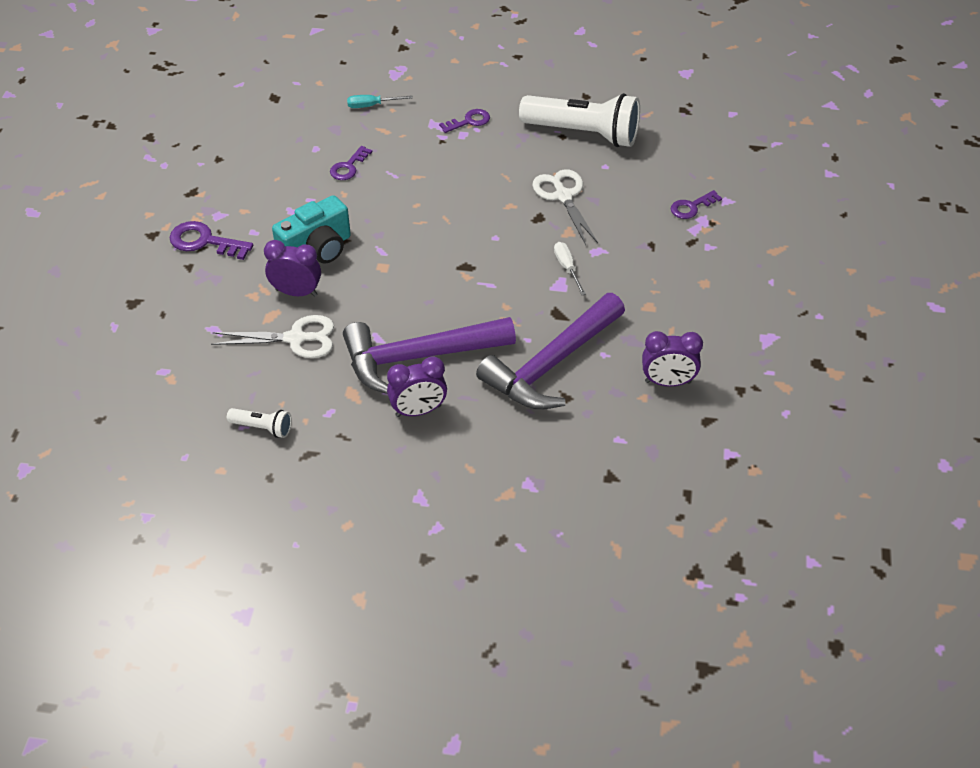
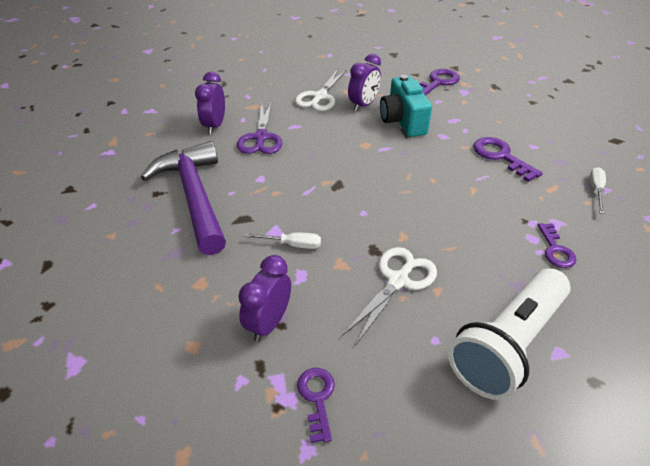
camera: 115 degrees right, 5 degrees down
white flashlight [227,408,292,438] -> none
purple key [330,146,372,180] -> purple key [473,137,543,182], size x1.50
purple hammer [343,317,516,394] -> purple scissors [237,101,282,154]
turquoise screwdriver [347,95,413,108] -> white screwdriver [590,167,606,214]
white scissors [532,169,598,245] -> white scissors turned 60 degrees counterclockwise [342,247,437,344]
purple clock [642,331,703,387] -> purple clock moved to [238,255,291,342]

